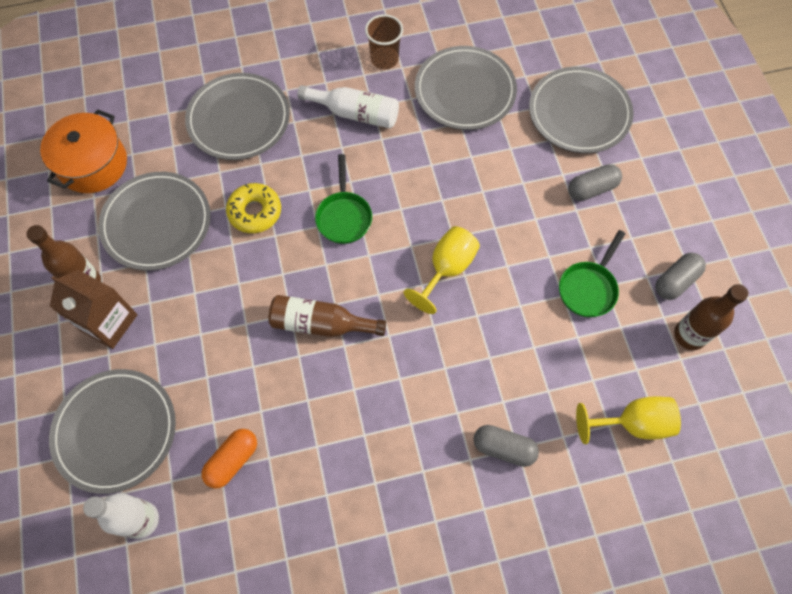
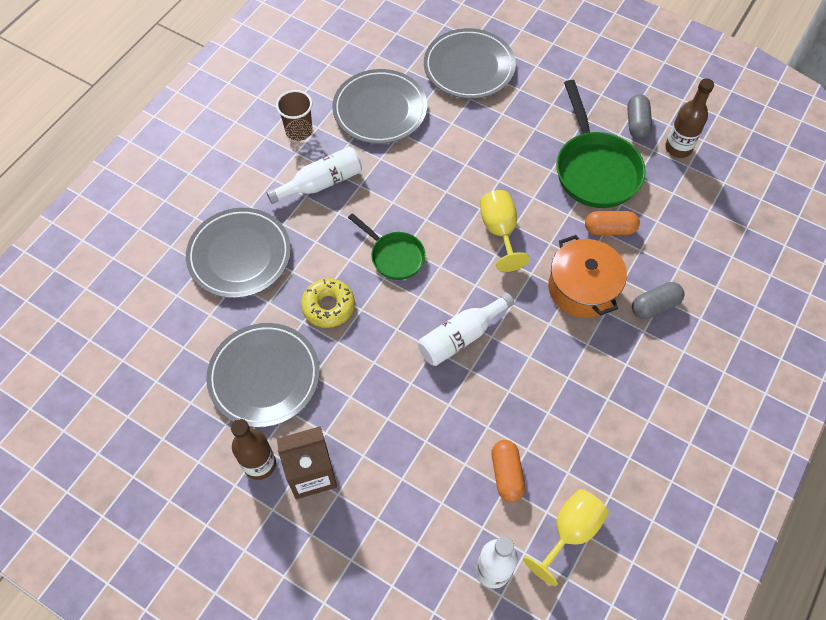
camera: 45 degrees left, 5 degrees down
orange pot [40,109,127,193] -> orange pot moved to [548,235,627,318]
grey plate [49,369,176,494] -> none
brown bottle [269,295,386,337] -> white bottle [418,293,514,366]
green pan [559,230,625,317] -> green pan [556,80,646,208], size x1.72
grey capsule [568,164,622,201] -> none
yellow goblet [576,396,681,444] -> yellow goblet moved to [523,489,609,586]
none -> orange capsule [585,211,640,235]

